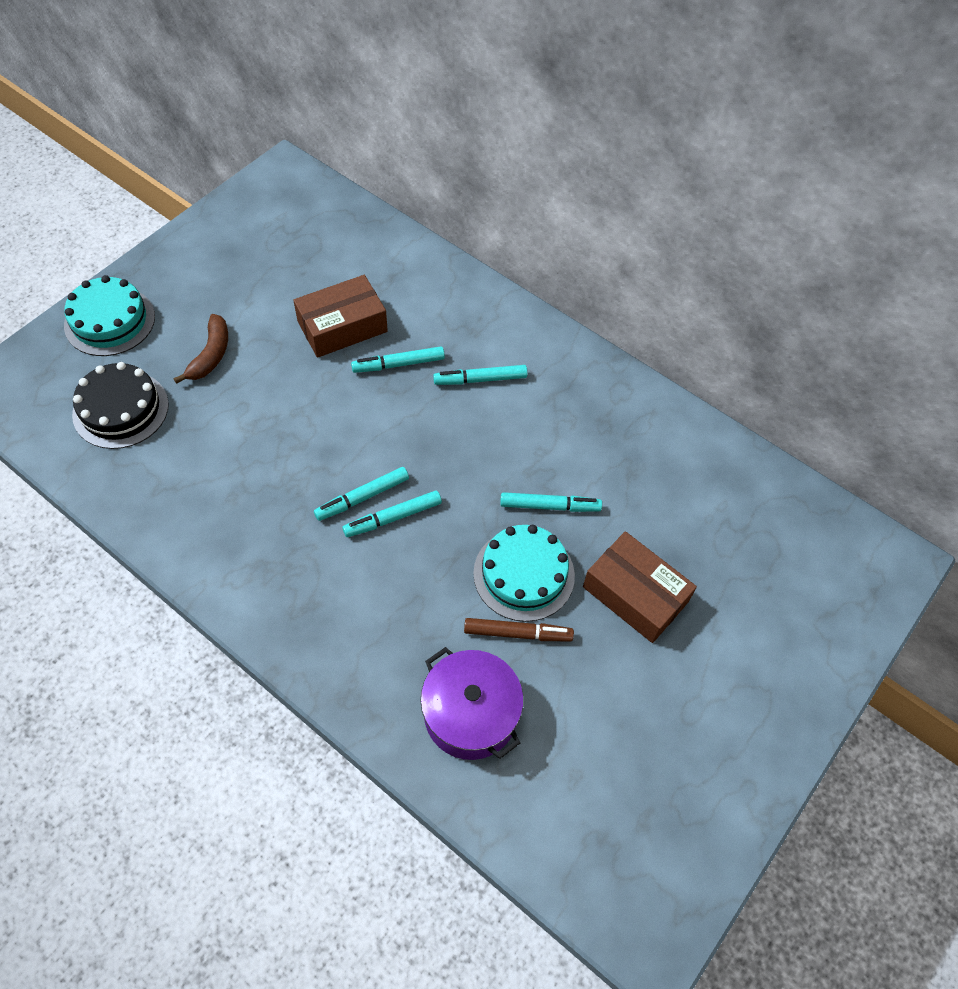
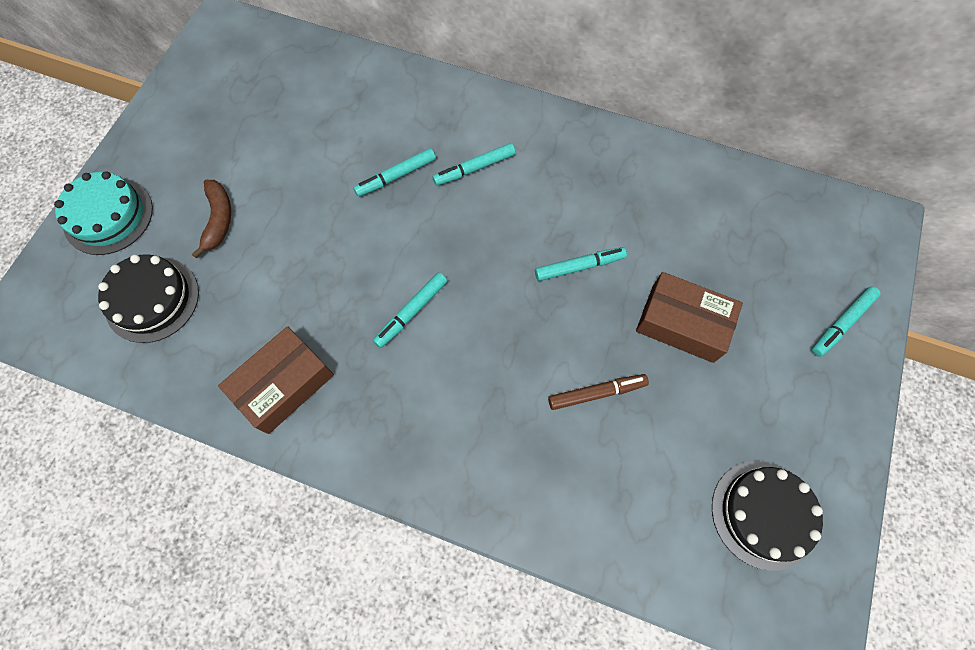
camera: 15 degrees left, 10 degrees up
brown box [293,275,388,358] -> brown box moved to [218,326,334,434]
turquoise marker [342,491,442,537] -> turquoise marker moved to [812,286,881,357]
purple pot [421,647,524,760] -> none
turquoise cake [473,525,575,622] -> none
none -> black cake [712,461,823,571]

